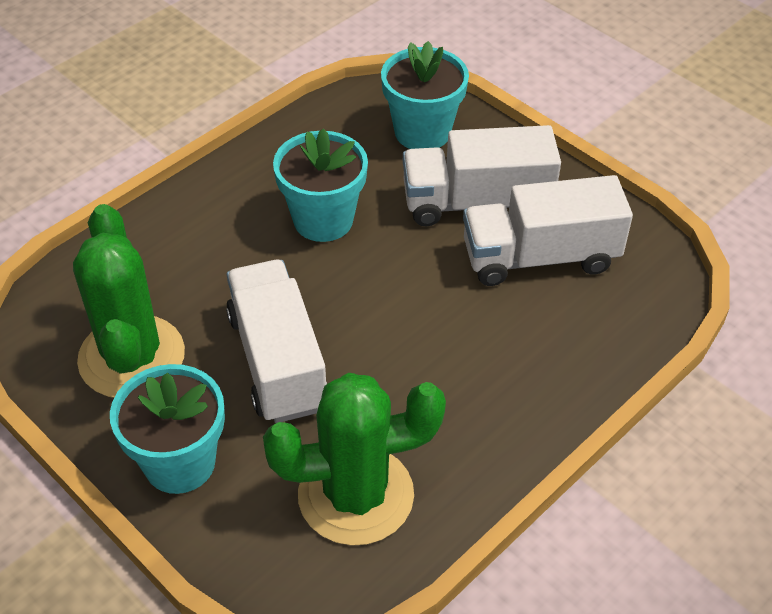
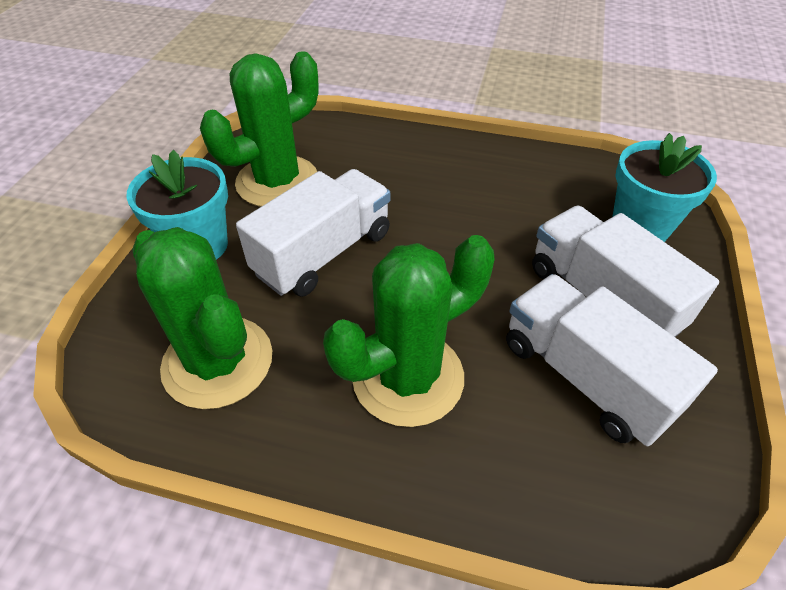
camera: 60 degrees right, 0 degrees up
turquoise flower pot [273,129,368,242] -> none
none -> green cactus [323,235,495,427]

